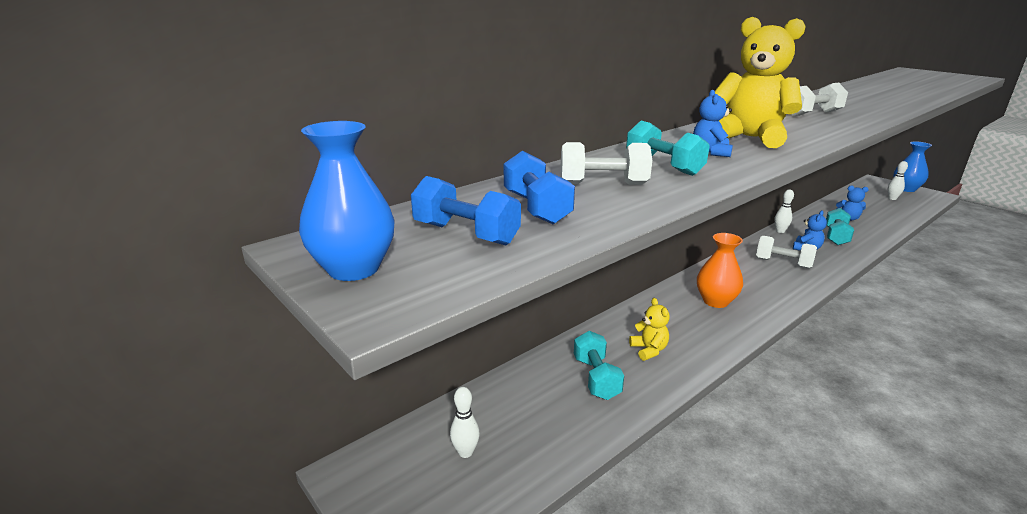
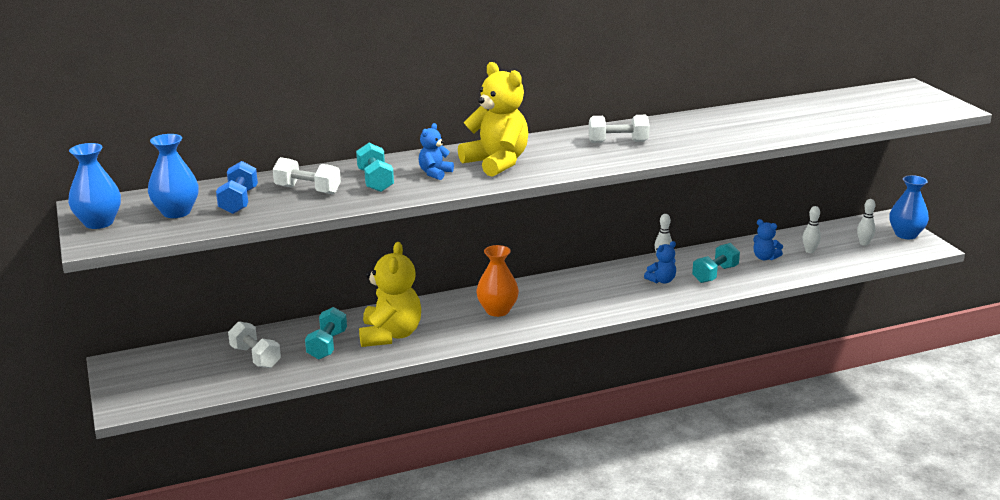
camera: 20 degrees right, 0 degrees up
blue dumbbell [411,176,521,246] -> blue vase [148,134,199,218]
white bowling pin [450,387,480,458] -> white bowling pin moved to [803,206,821,253]
yellow teddy bear [629,298,670,361] -> yellow teddy bear [359,242,421,347], size x2.02
white dumbbell [756,236,817,269] -> white dumbbell moved to [228,321,281,368]

